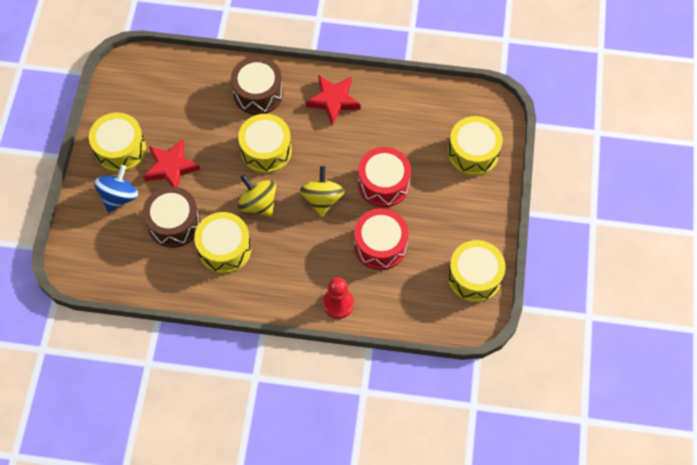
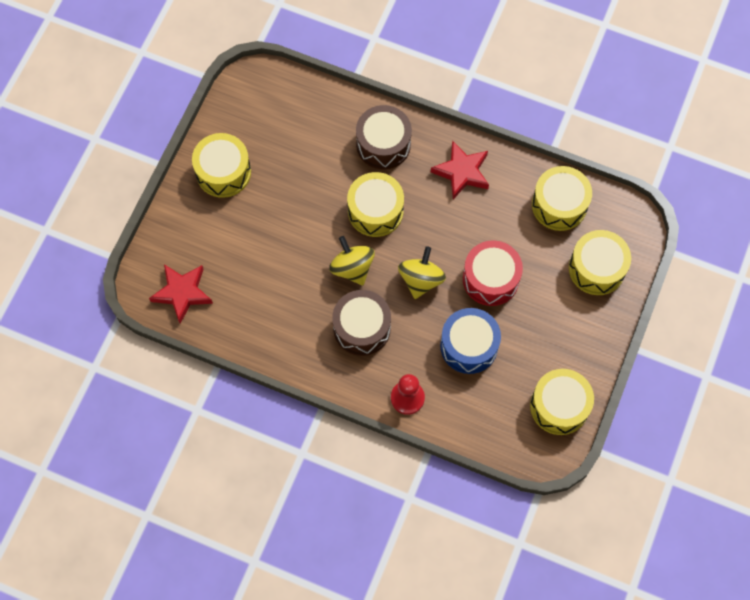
camera: 15 degrees right, 5 degrees up
blue spinning top [94,165,138,212] -> none
red star [143,139,200,187] -> red star moved to [149,264,213,324]
brown drum [143,186,201,248] -> brown drum moved to [332,290,391,356]
yellow drum [194,212,251,274] -> yellow drum moved to [532,166,592,231]
red drum [354,208,409,270] -> blue drum [440,308,501,374]

